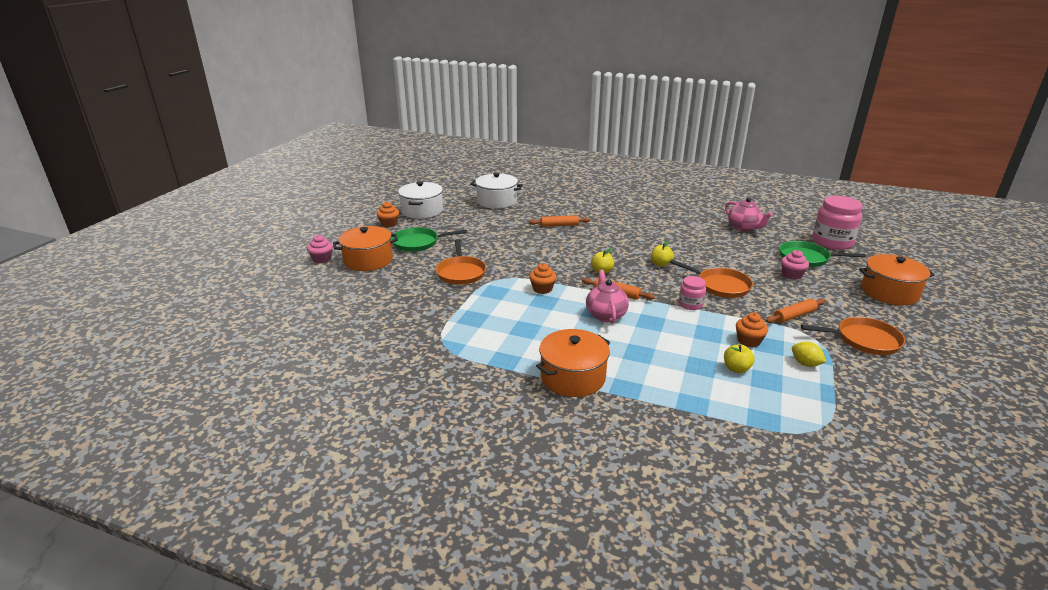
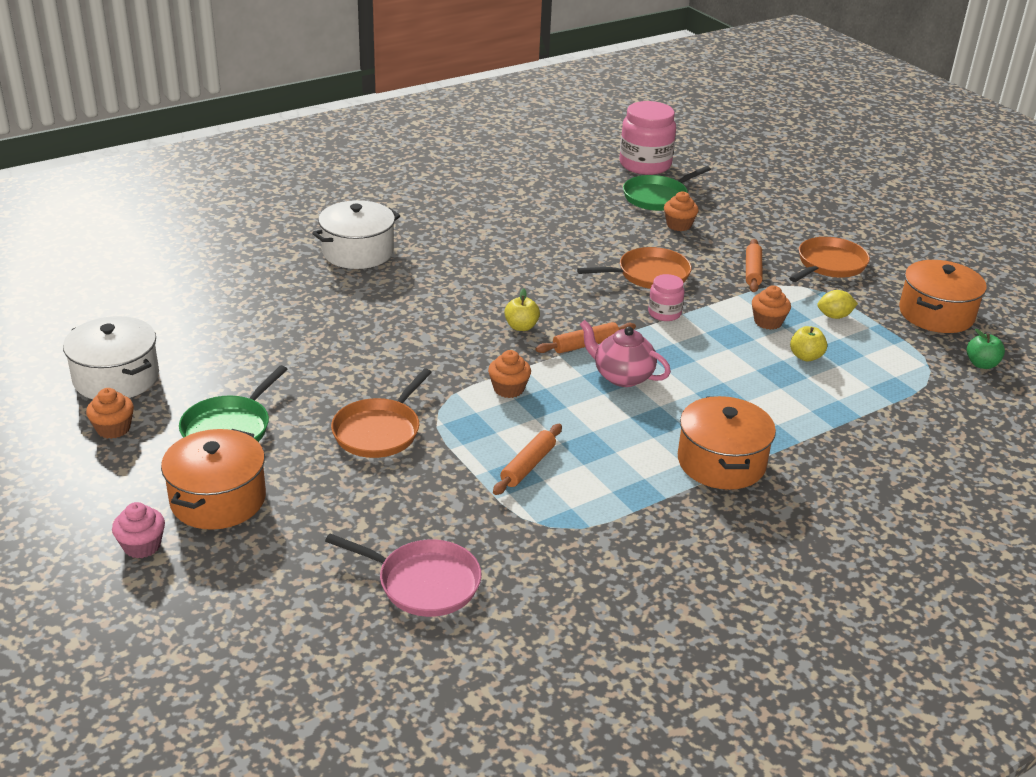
camera: 55 degrees left, 5 degrees up
orange pan [436,239,486,285] -> orange pan turned 90 degrees clockwise [331,368,432,458]
white pot [471,173,523,209] -> white pot moved to [312,200,400,269]
orange rolling pin [529,215,590,227] -> orange rolling pin moved to [493,424,562,495]
yellow apple [651,240,674,267] -> none
pink teapot [725,197,773,232] -> none
pink cupcake [781,250,809,280] -> orange cupcake [664,191,699,231]
orange pot [859,254,935,305] -> orange pot moved to [899,260,987,333]
none -> pink pan [325,533,482,617]
none -> green apple [967,329,1005,369]

